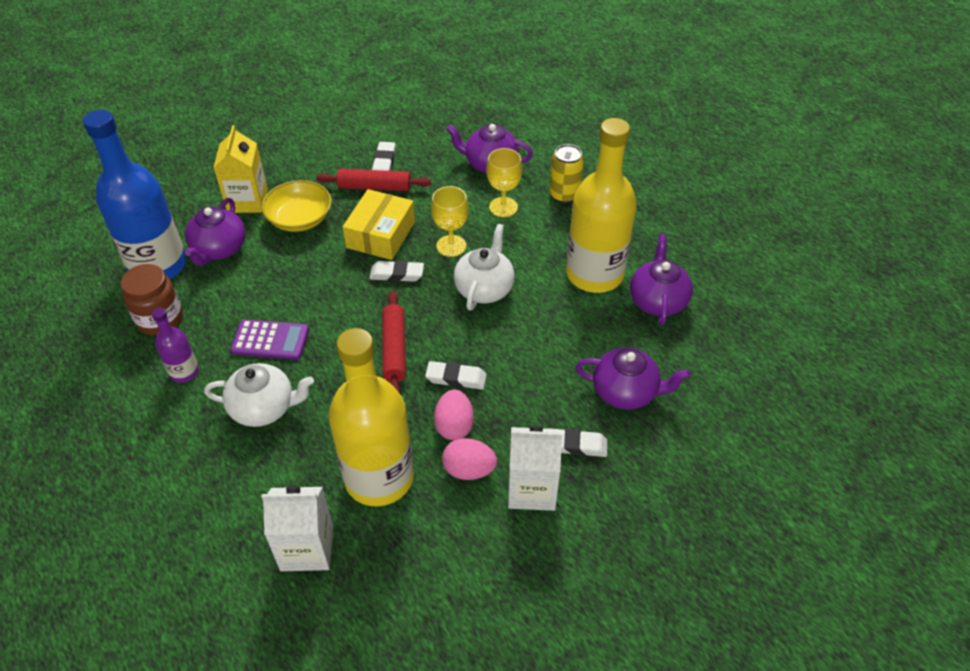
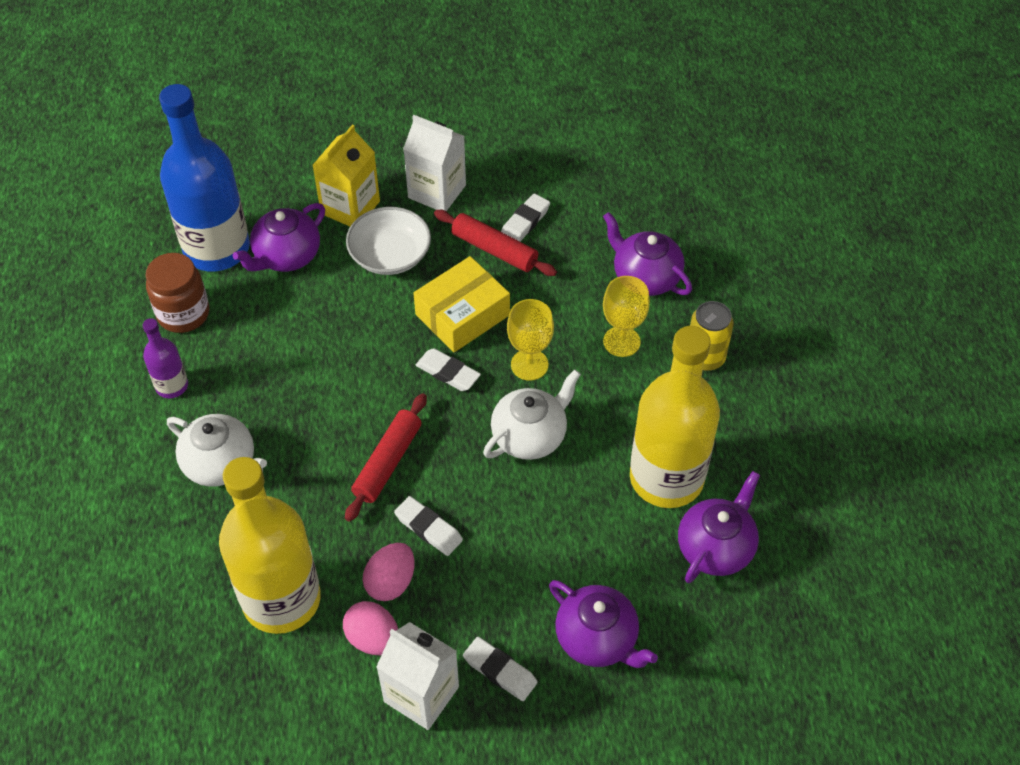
camera: 30 degrees right, 5 degrees up
purple calculator [230,319,309,360] -> none
yellow bowl [261,180,332,232] -> white bowl [346,207,431,275]
white carton [262,485,333,571] -> white carton moved to [403,115,466,211]

